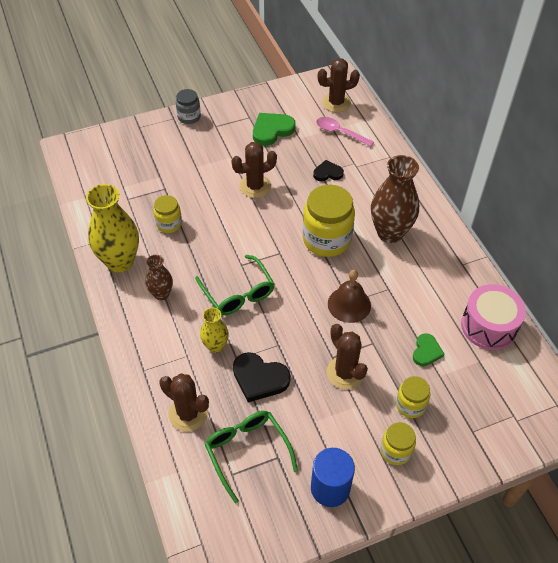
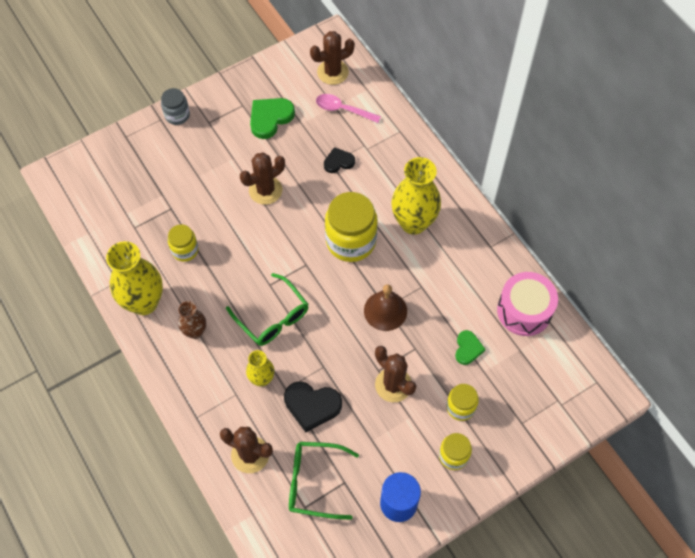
camera: 10 degrees left, 10 degrees up
green glasses [205,411,298,504] -> green glasses turned 45 degrees counterclockwise [289,442,359,520]
brown vase [371,155,419,243] -> yellow vase [391,157,441,235]

